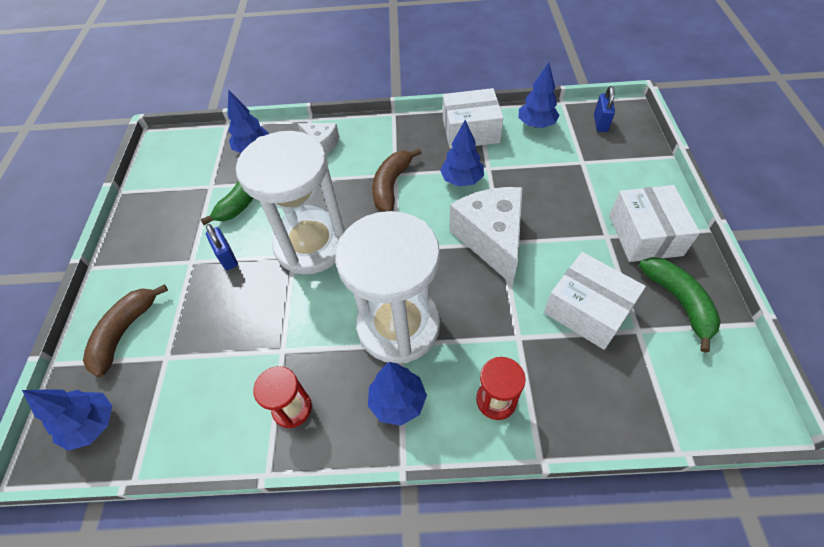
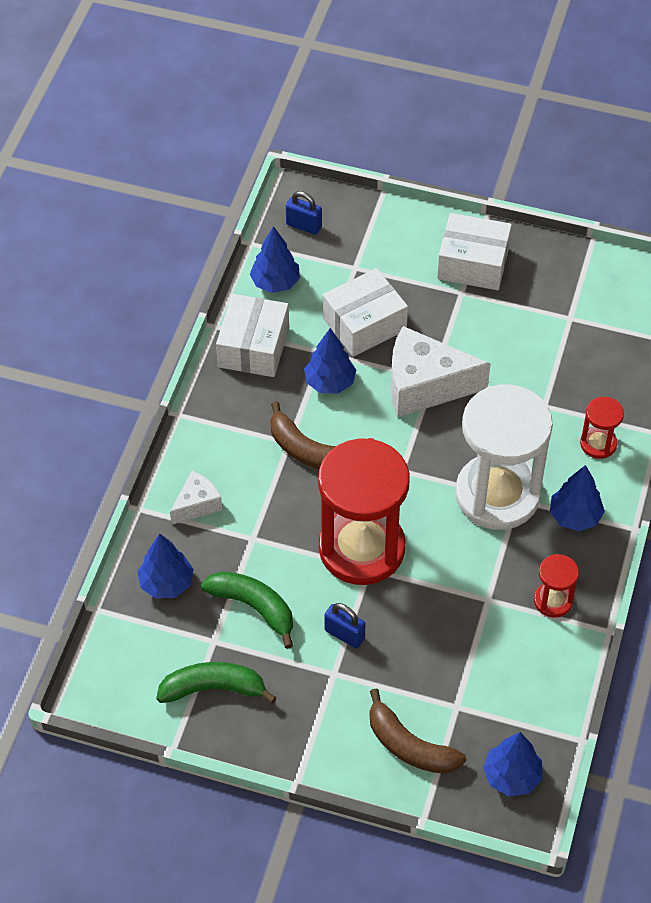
camera: 75 degrees left, 0 degrees up
blue padlock [206,224,238,271] -> blue padlock turned 45 degrees clockwise [324,603,365,648]
white hourglass [236,131,345,274] -> red hourglass [318,438,410,585]
white box [544,252,646,350] -> white box moved to [323,268,408,357]
green banana [639,257,721,353] -> green banana moved to [156,662,277,704]

